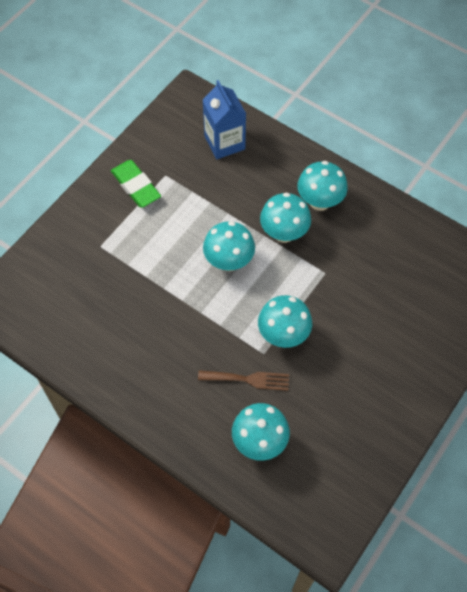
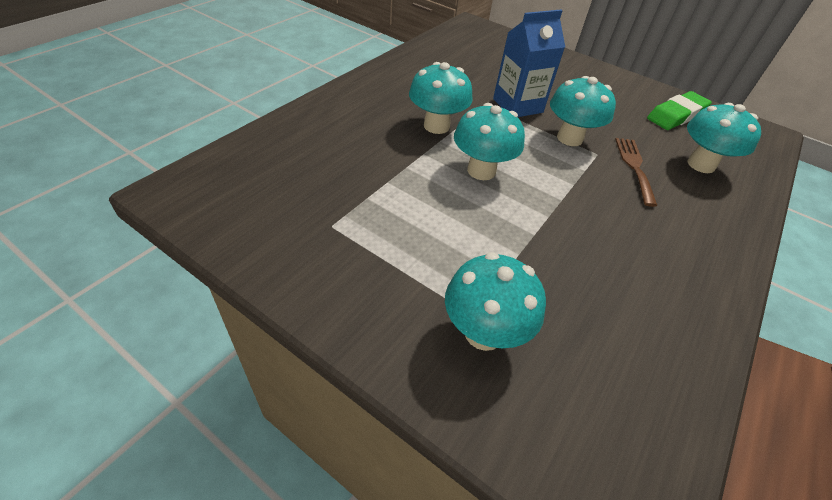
camera: 95 degrees left, 15 degrees down
green eraser [111,160,161,207] -> green eraser moved to [647,91,712,130]
blue carton [203,80,246,159] -> blue carton moved to [493,10,565,117]
turquoise mushroom [297,161,348,211] -> turquoise mushroom moved to [445,252,546,351]

